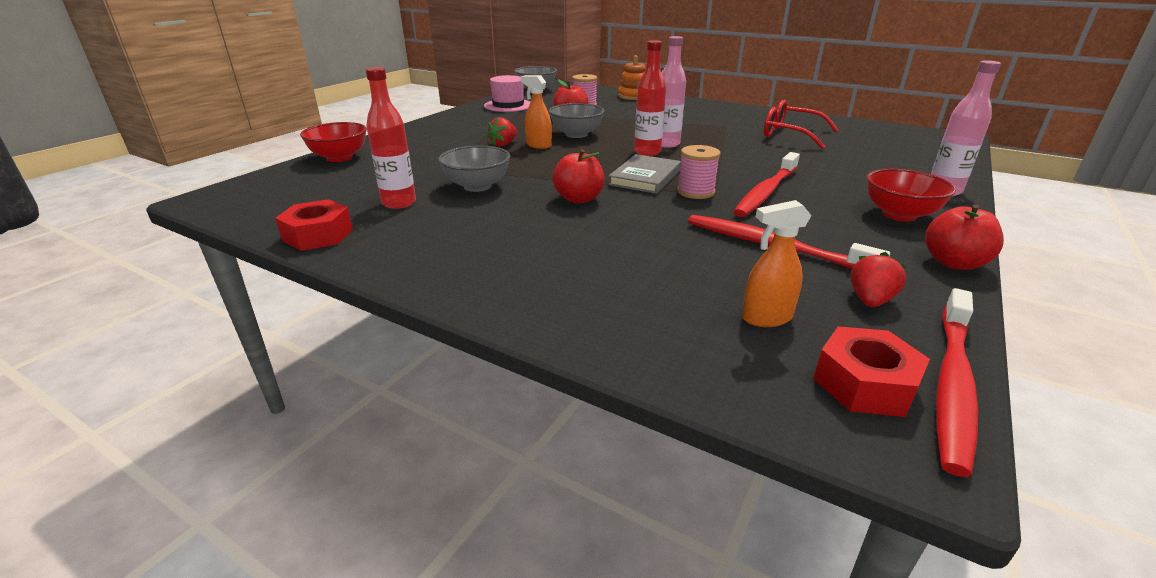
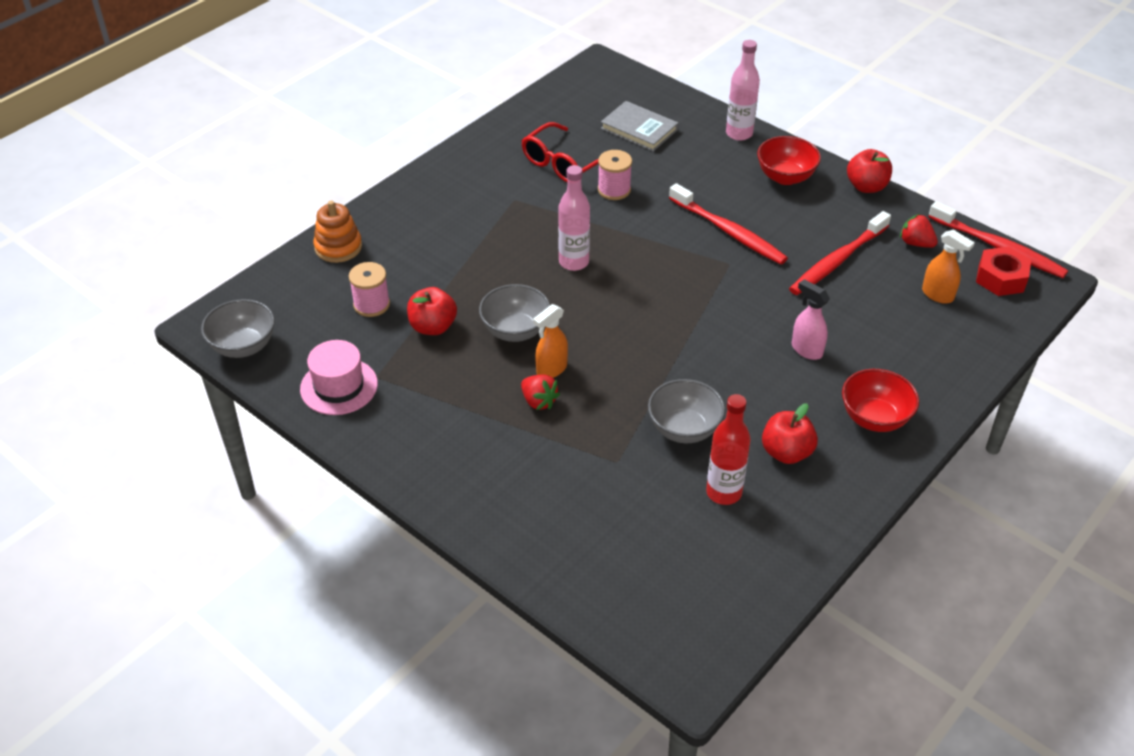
camera: 80 degrees left, 15 degrees up
red nut [275,199,353,251] -> none
red bowl [300,122,367,162] -> red bowl moved to [842,369,919,432]
red apple [552,149,605,204] -> red apple moved to [762,403,818,464]
grey book [608,154,681,194] -> grey book moved to [601,101,678,152]
red bottle [634,40,666,156] -> none
pink spool [677,145,721,199] -> pink spool moved to [598,150,632,200]
orange spray bottle [742,200,812,327] -> orange spray bottle turned 45 degrees counterclockwise [922,230,975,304]
none -> pink spray bottle [792,279,830,360]

